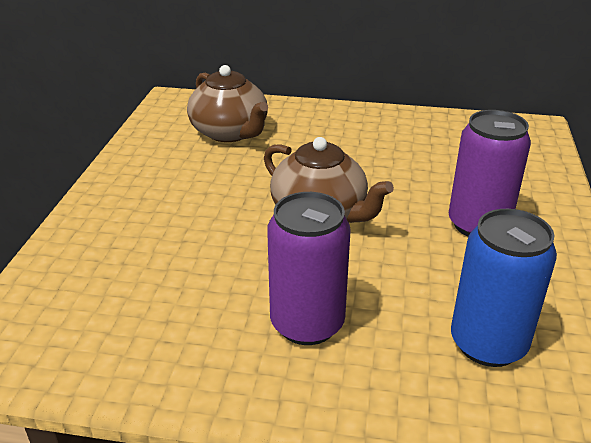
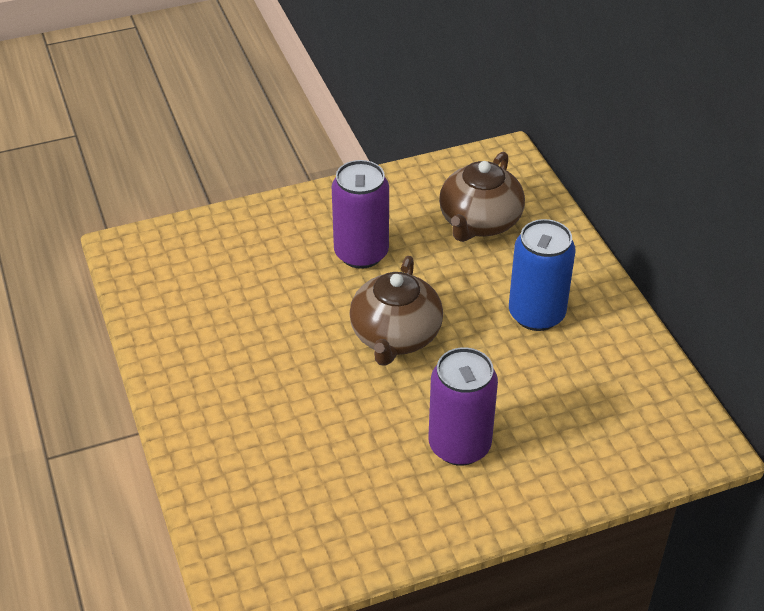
camera: 60 degrees right, 10 degrees up
purple can [267,192,351,345] -> purple can moved to [332,160,389,269]
blue can [451,209,557,367] -> blue can moved to [509,219,575,331]

